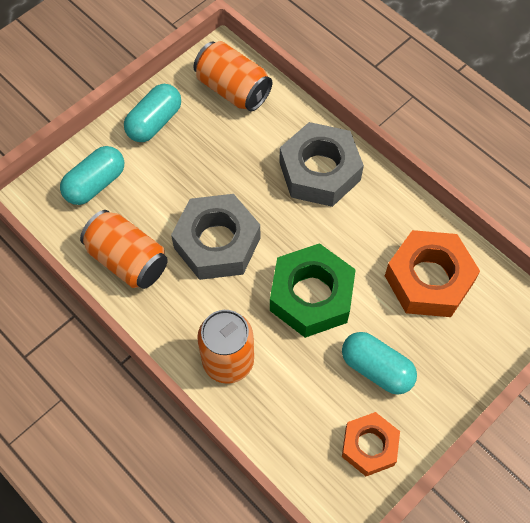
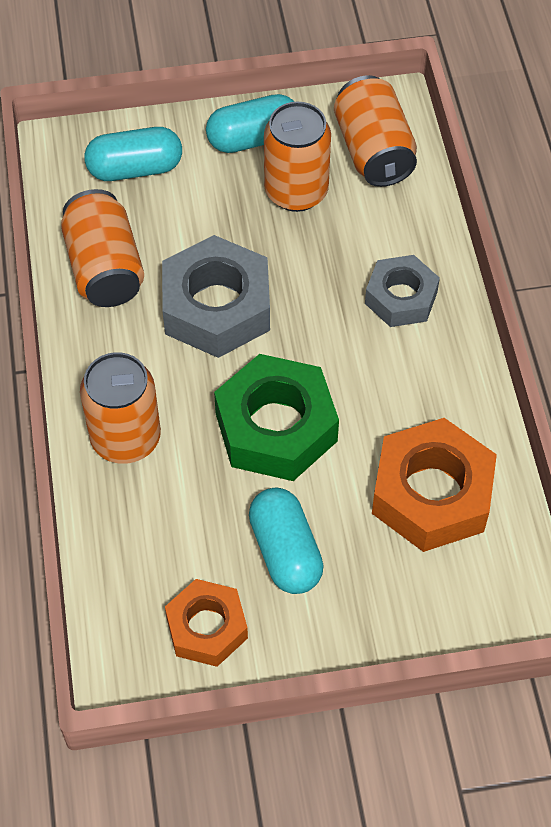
camera: 35 degrees right, 5 degrees down
grey nut [279,122,364,207] -> grey nut [365,255,440,327], size x0.62
none -> orange can [264,102,331,212]

